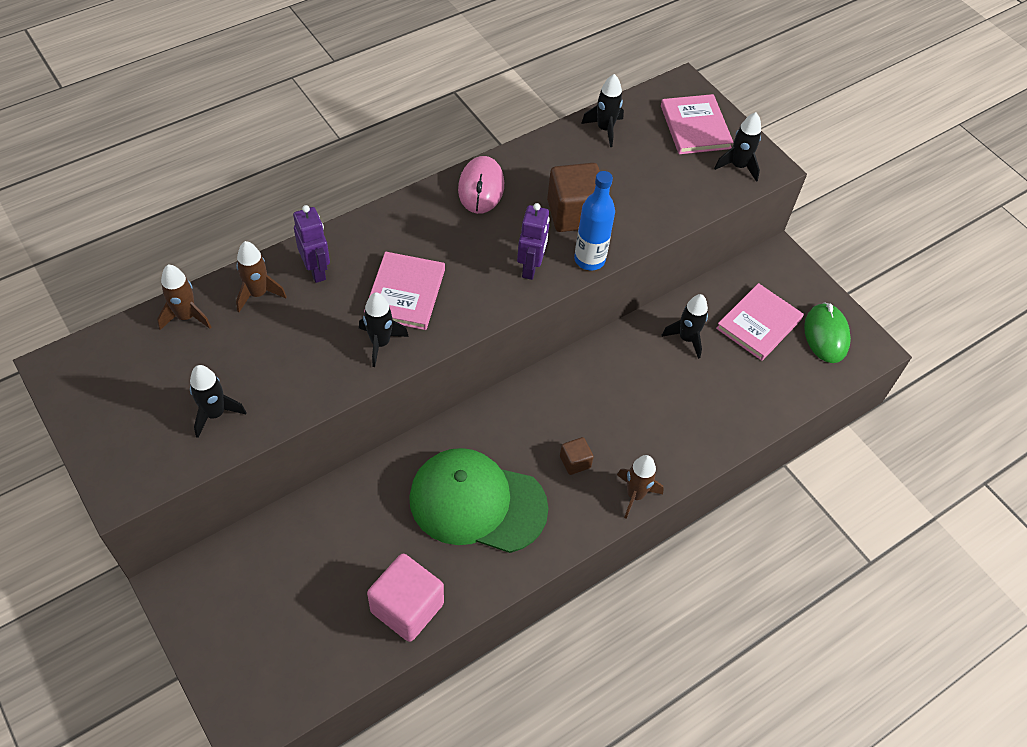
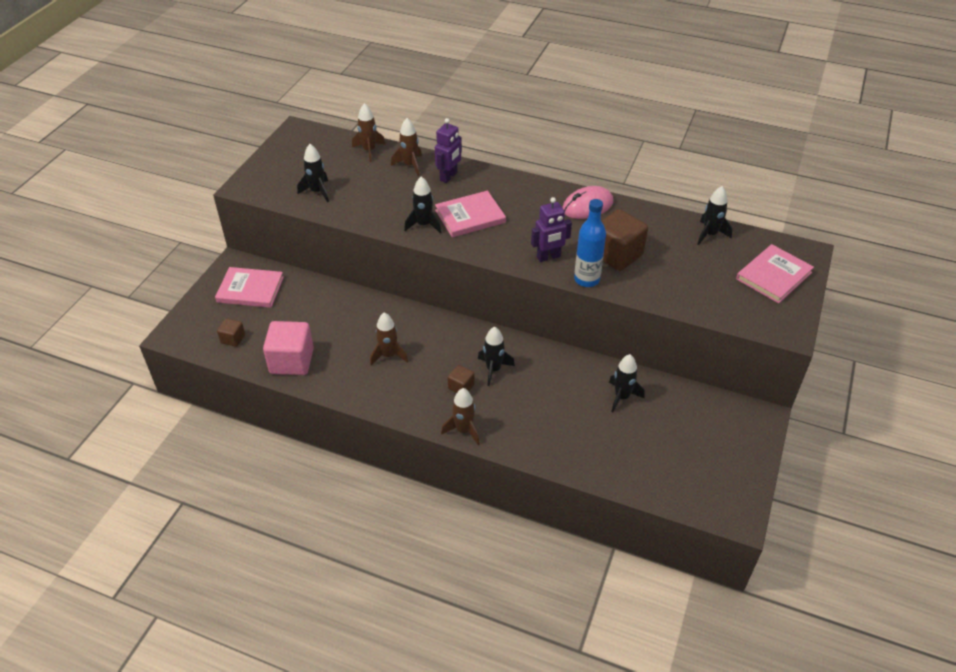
camera: 60 degrees right, 10 degrees down
green cap [409,448,549,553] -> brown rocket [370,312,408,365]
black rocket [714,112,761,182] -> black rocket moved to [478,327,515,386]
pink book [716,283,804,361] -> pink book moved to [215,267,284,308]
green mouse [804,302,851,363] -> none
none -> brown cube [217,318,245,347]

